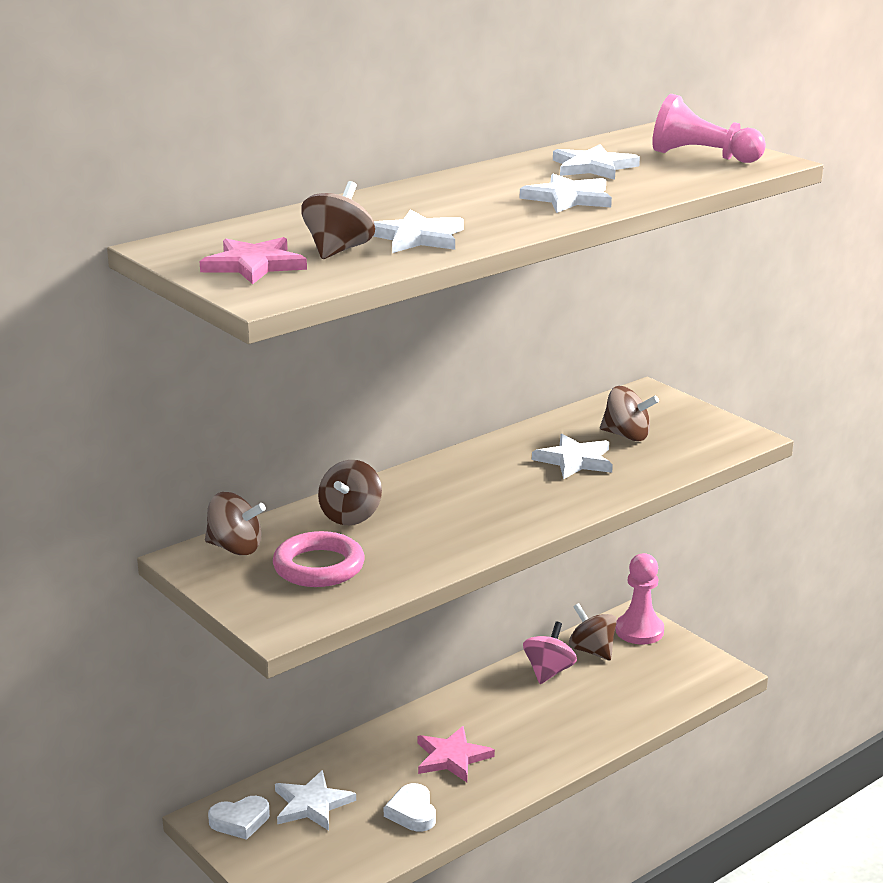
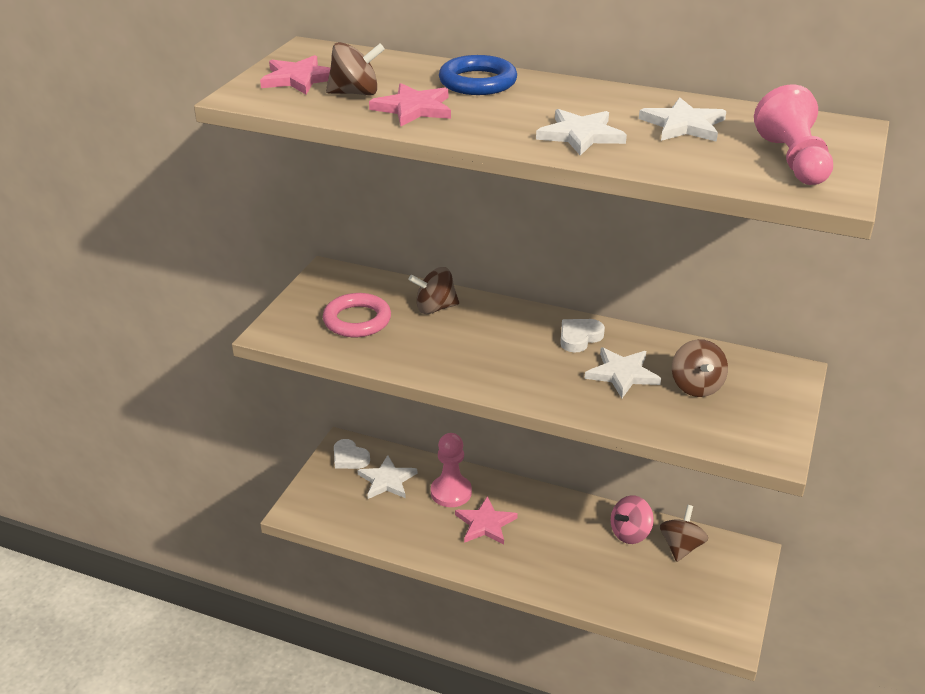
camera: 60 degrees right, 10 degrees up
brown spinning top [205,492,266,555] -> none
white star [373,209,464,253] -> pink star [369,83,451,127]
white heart [384,783,436,832] -> white heart moved to [560,319,605,353]
pink spinning top [523,622,577,684] -> pink spinning top turned 150 degrees clockwise [611,495,654,544]
pink pawn [616,553,664,644] -> pink pawn moved to [431,433,472,507]
none -> blue ring [439,55,517,95]

